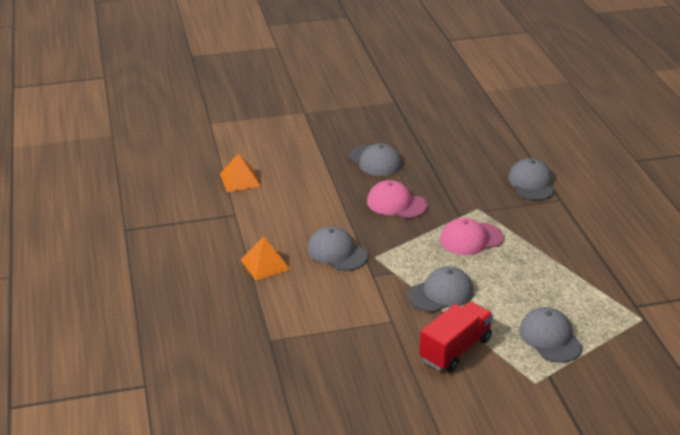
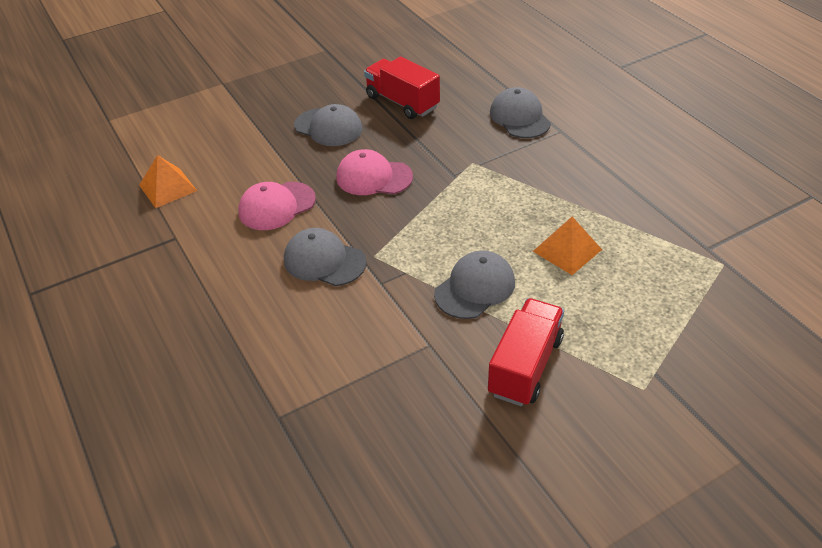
camera: 15 degrees left, 10 degrees up
orange pyramid [240,237,291,281] -> orange pyramid moved to [533,217,602,275]
pink cap [440,218,504,255] -> pink cap moved to [238,182,316,230]
grey cap [519,307,583,363] -> none
none -> red truck [364,56,440,119]

